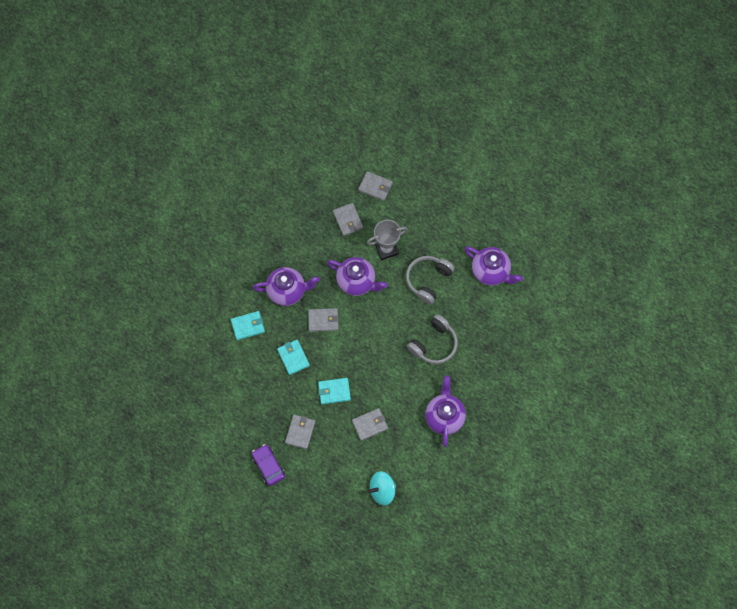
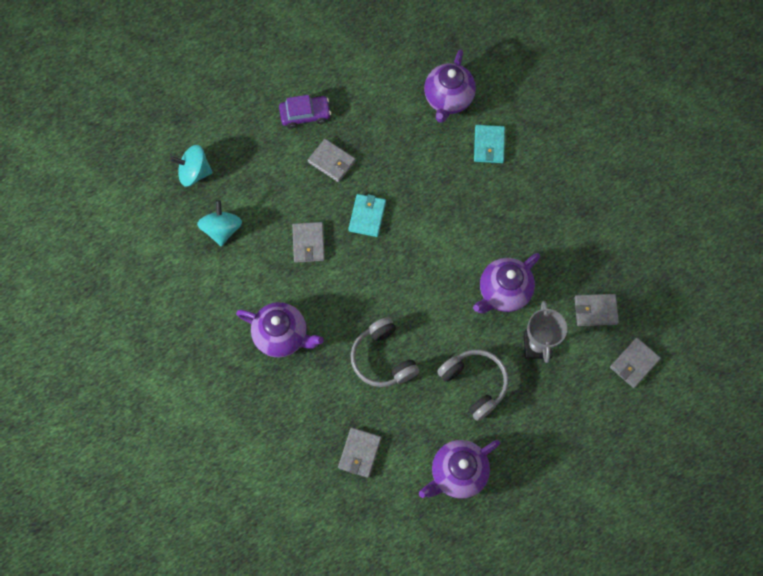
camera: 110 degrees right, 0 degrees up
purple teapot [253,267,320,306] -> purple teapot moved to [424,49,476,123]
turquoise wallet [277,340,310,375] -> none
grey wallet [308,308,339,332] -> grey wallet moved to [338,428,381,478]
none -> turquoise spinning top [170,145,213,187]

